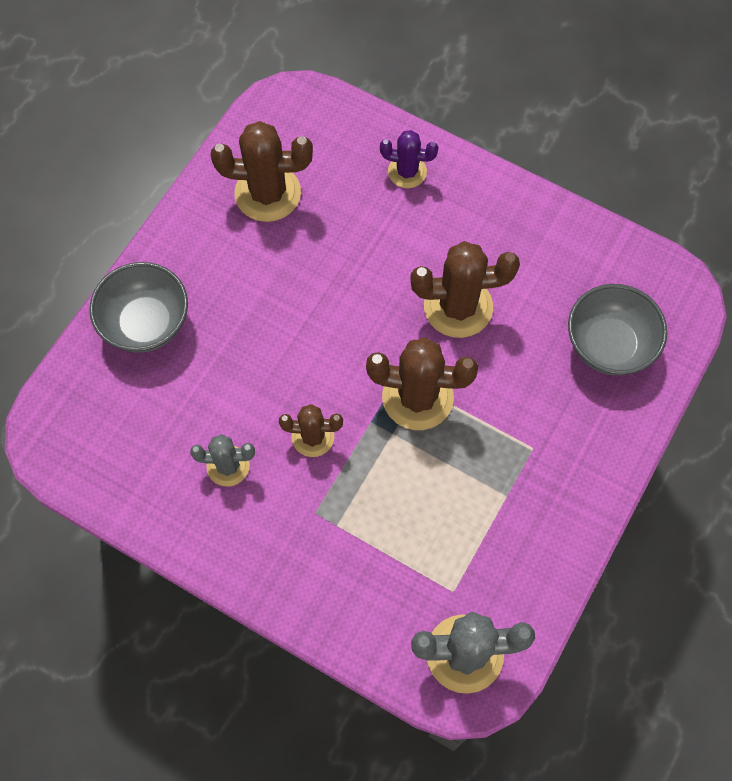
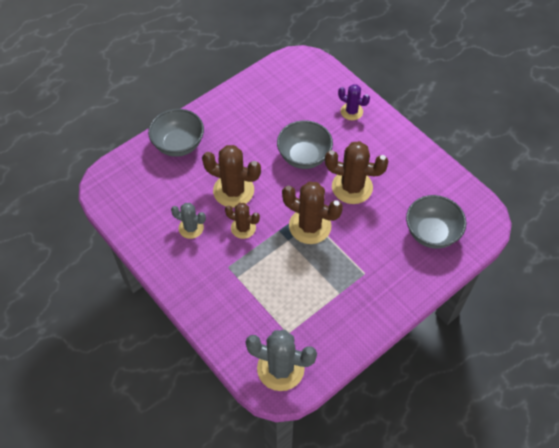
camera: 20 degrees right, 10 degrees down
brown cactus [211,121,313,222] -> brown cactus moved to [202,145,261,208]
none -> grey bowl [277,120,333,169]

